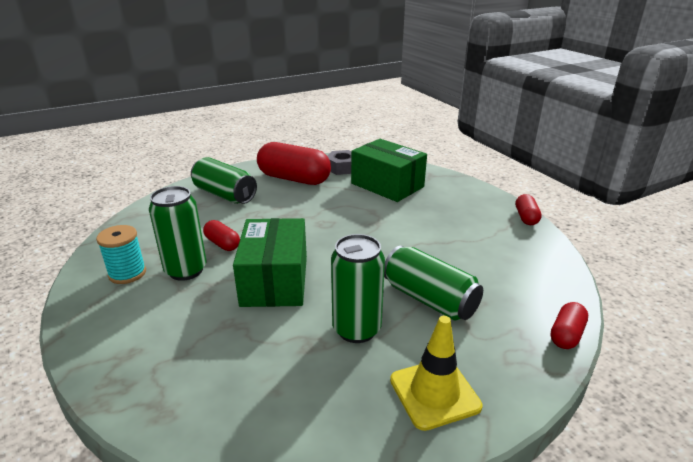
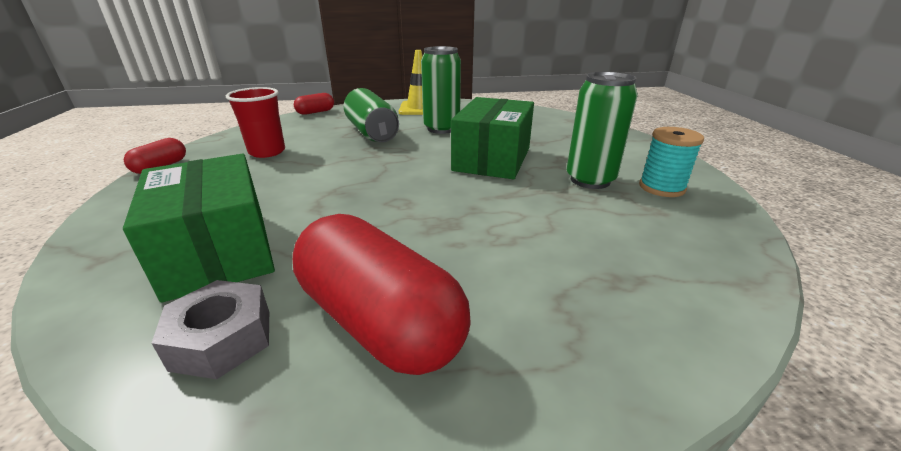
camera: 160 degrees left, 0 degrees up
green can [191,157,257,204] -> none
red capsule [203,220,240,251] -> none
none -> red cup [226,87,285,158]

